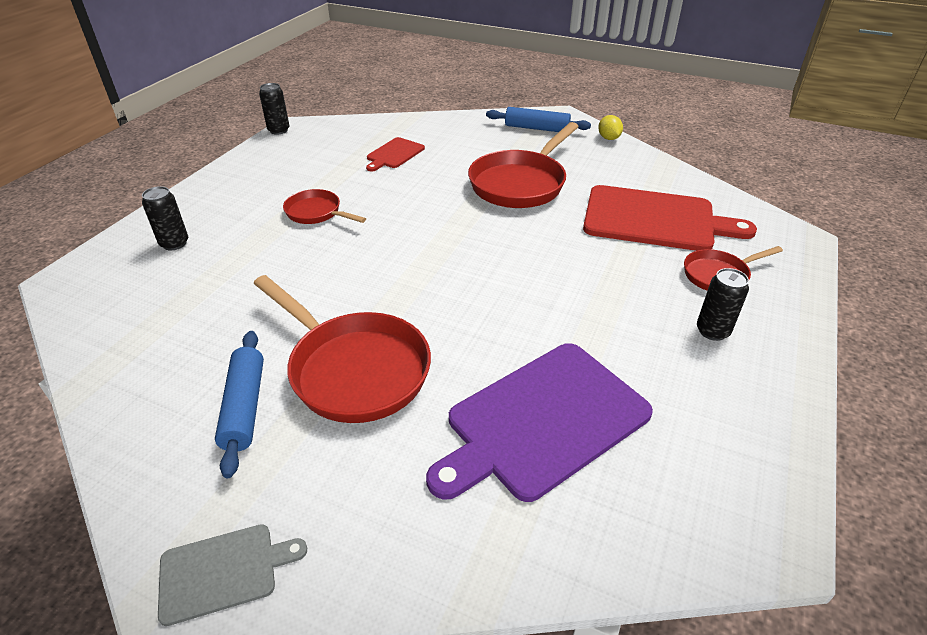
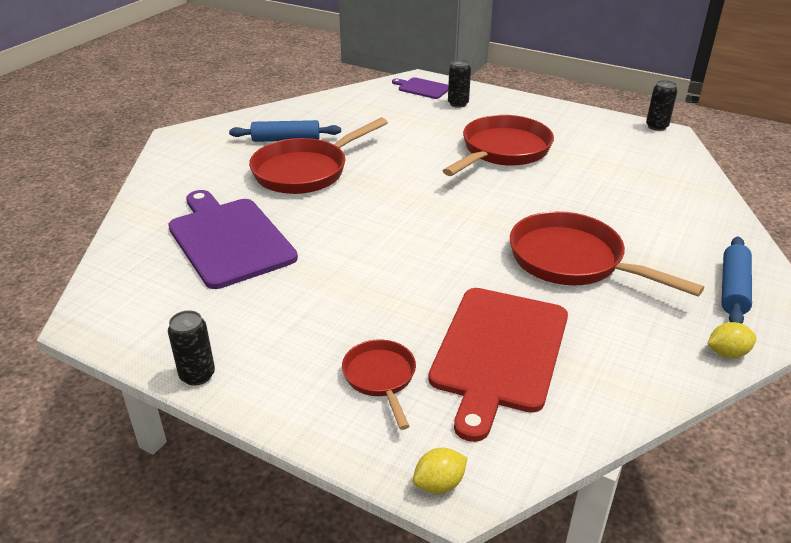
camera: 95 degrees right, 5 degrees down
grey cutting board [158,524,307,626] -> none
red pan [283,189,366,224] -> red pan [443,115,554,176], size x1.84
red cutting board [366,137,425,171] -> none
black can [697,268,749,341] -> black can moved to [168,310,215,386]
none -> purple cutting board [392,77,448,99]
none -> yellow lemon [413,448,467,494]

